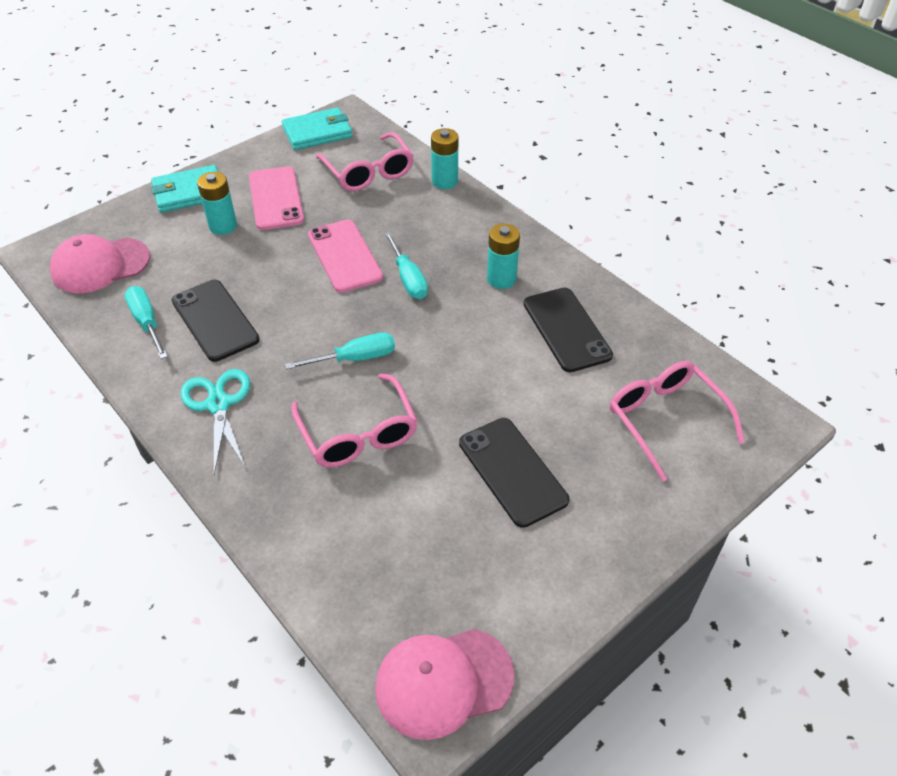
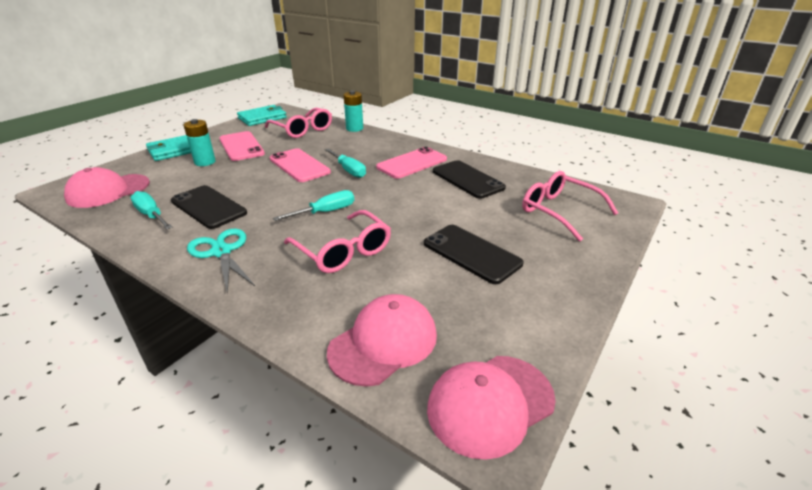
camera: 15 degrees left, 15 degrees down
turquoise battery [487,223,520,289] -> pink phone [376,147,447,179]
none -> pink cap [327,294,437,387]

